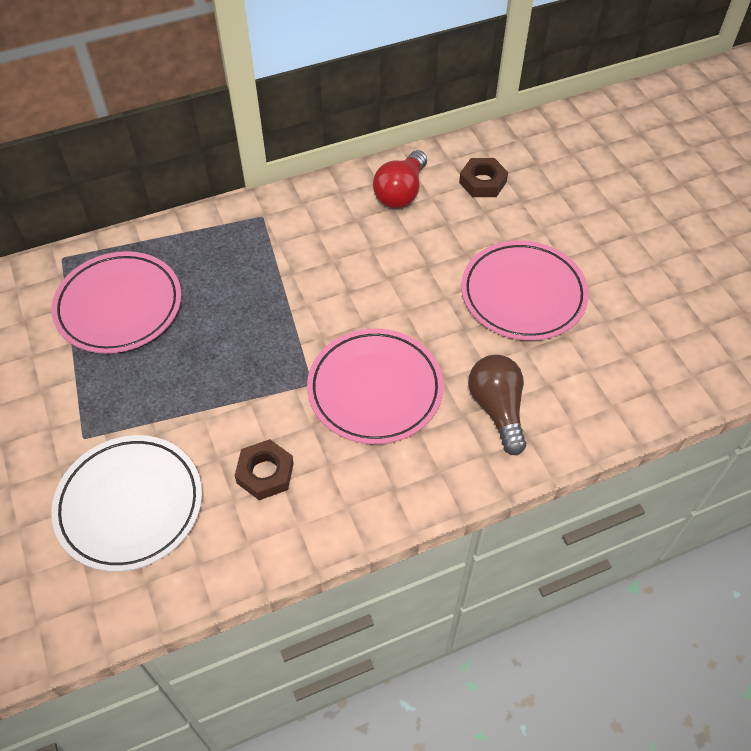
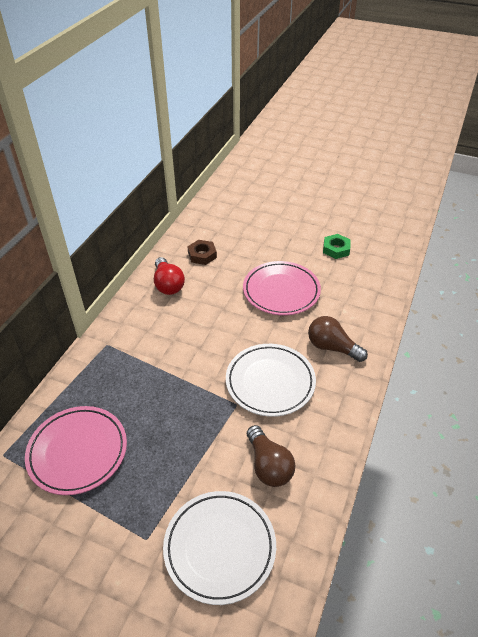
camera: 45 degrees left, 10 degrees down
brown nut [235,439,294,500] -> brown light bulb [247,425,296,487]
pink plate [307,329,444,444] -> white plate [226,344,316,417]
none -> green nut [323,234,351,259]

